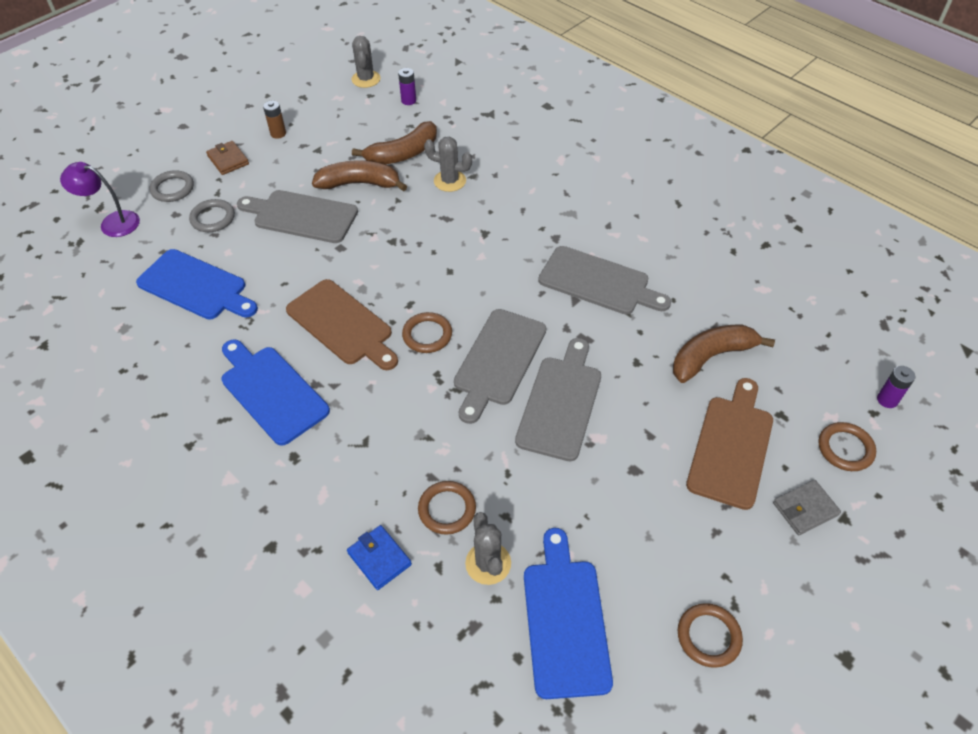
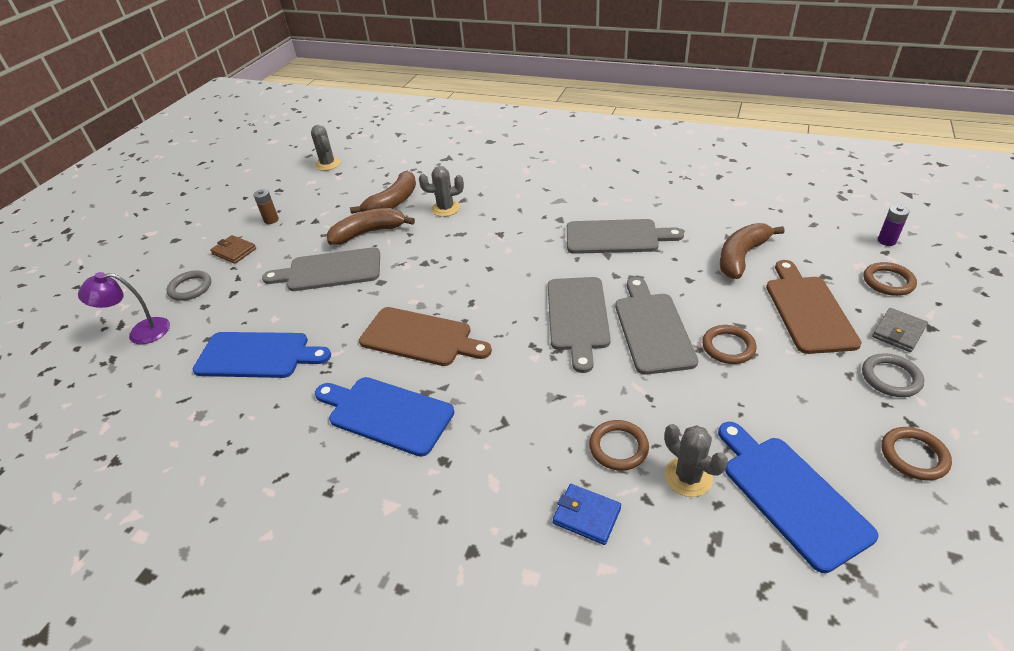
camera: 20 degrees left, 10 degrees down
grey ring [189,199,235,232] -> grey ring moved to [862,354,924,397]
purple battery [398,68,416,105] -> none
brown ring [402,312,452,353] -> brown ring moved to [702,325,756,364]

